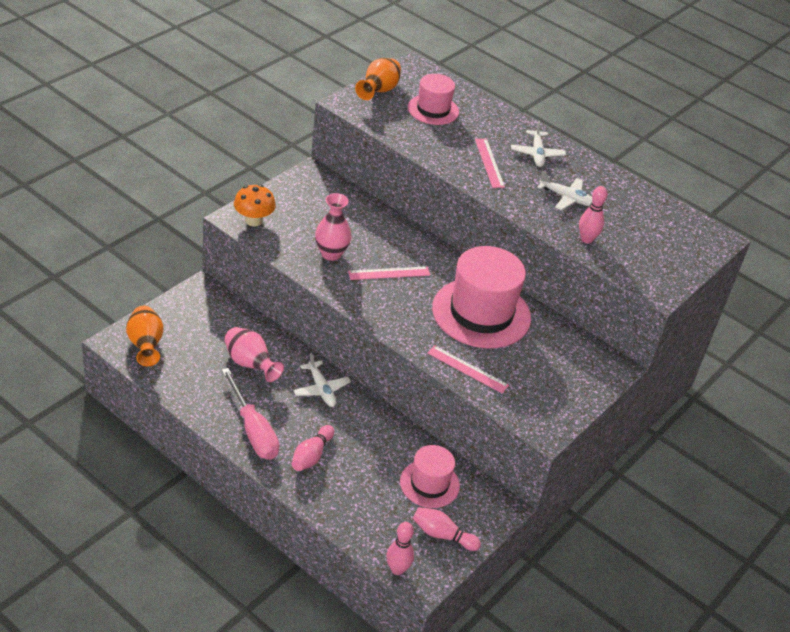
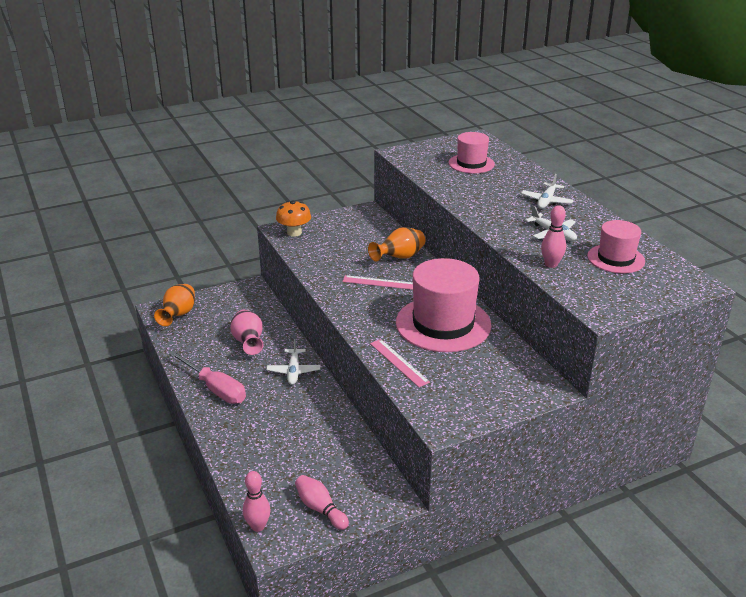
camera: 30 degrees right, 10 degrees down
pink screwdriver [222,368,279,460] -> pink screwdriver turned 45 degrees counterclockwise [169,351,246,404]
pink bowling pin [292,425,334,471] -> none
pink vase [315,193,352,261] -> none
orange vase [355,58,401,100] -> orange vase moved to [368,227,425,262]
pink hat [400,445,460,508] -> pink hat moved to [587,220,645,273]
pink ruler [475,139,505,188] -> none

